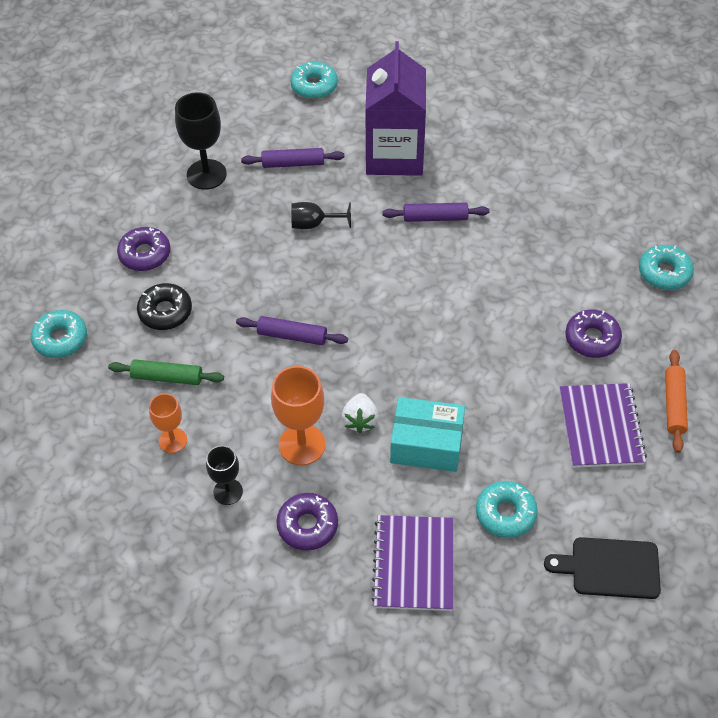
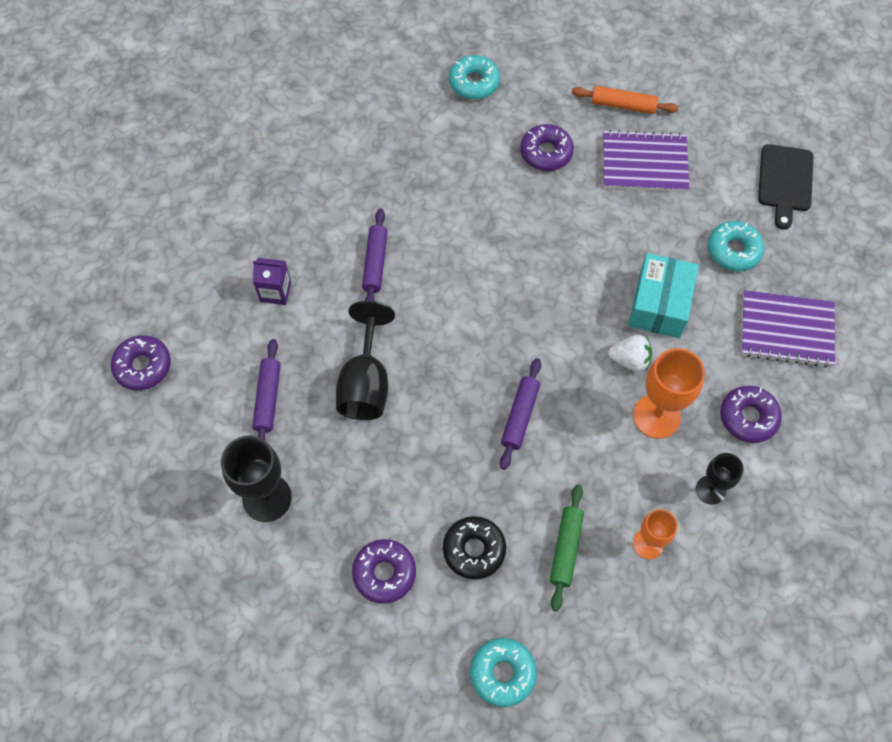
camera: 85 degrees left, 10 degrees up
turquoise donut [290,62,338,99] -> purple donut [111,335,171,390]
black goblet [291,202,351,229] -> black goblet [336,301,395,420], size x1.63
purple carton [365,41,426,176] -> purple carton [253,258,291,305], size x0.42

